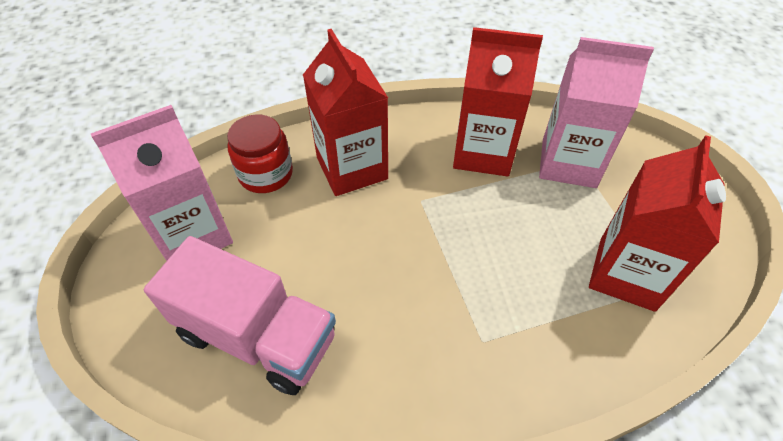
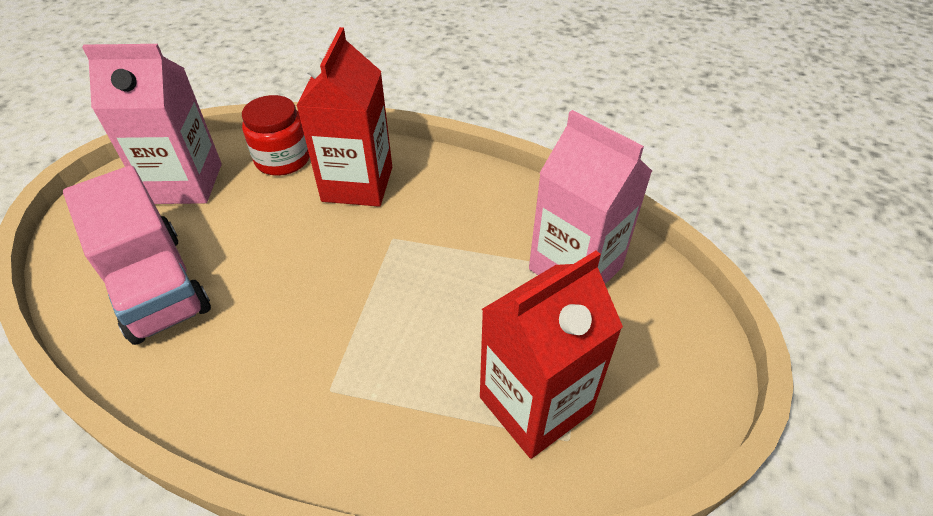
camera: 30 degrees right, 5 degrees down
red carton [453,27,543,176] -> none

